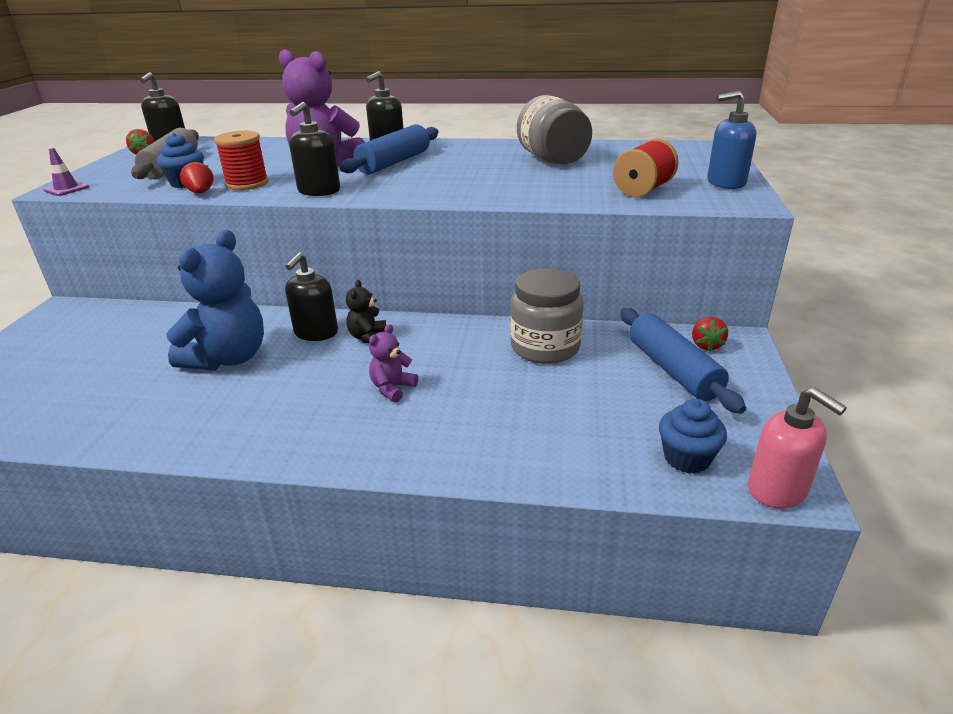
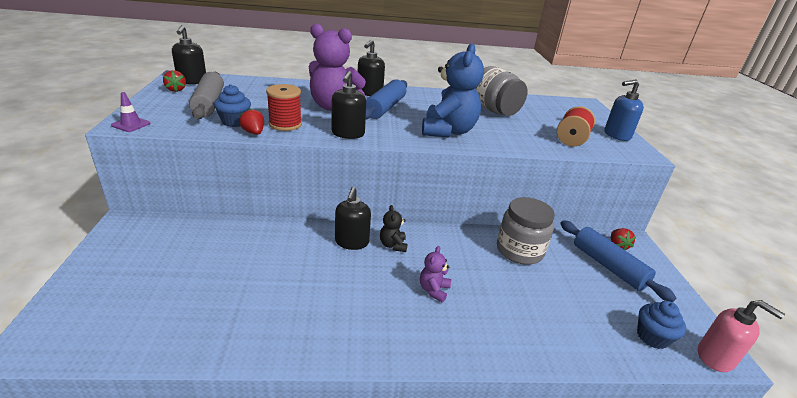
camera: 15 degrees left, 0 degrees up
blue teddy bear [166,230,264,371] -> blue teddy bear moved to [422,44,484,137]

